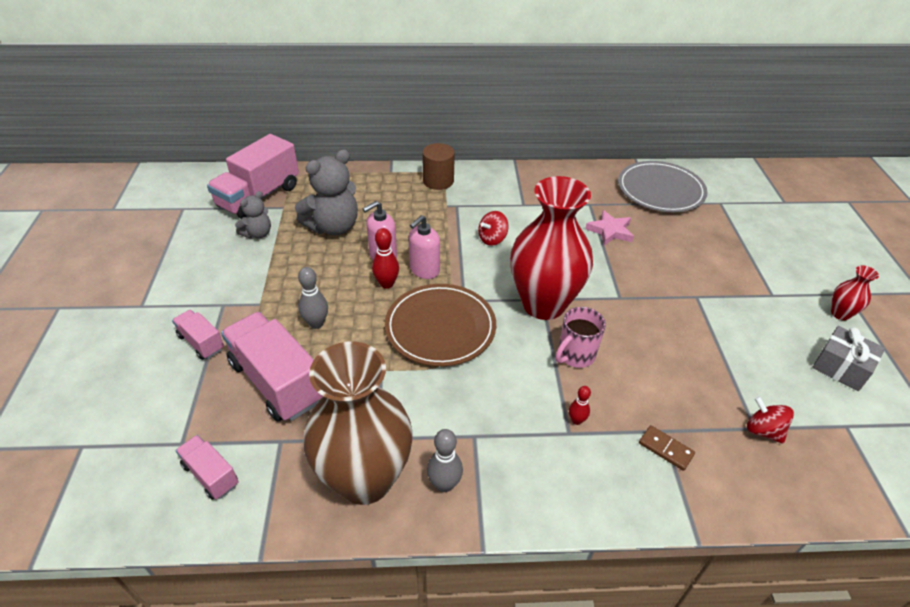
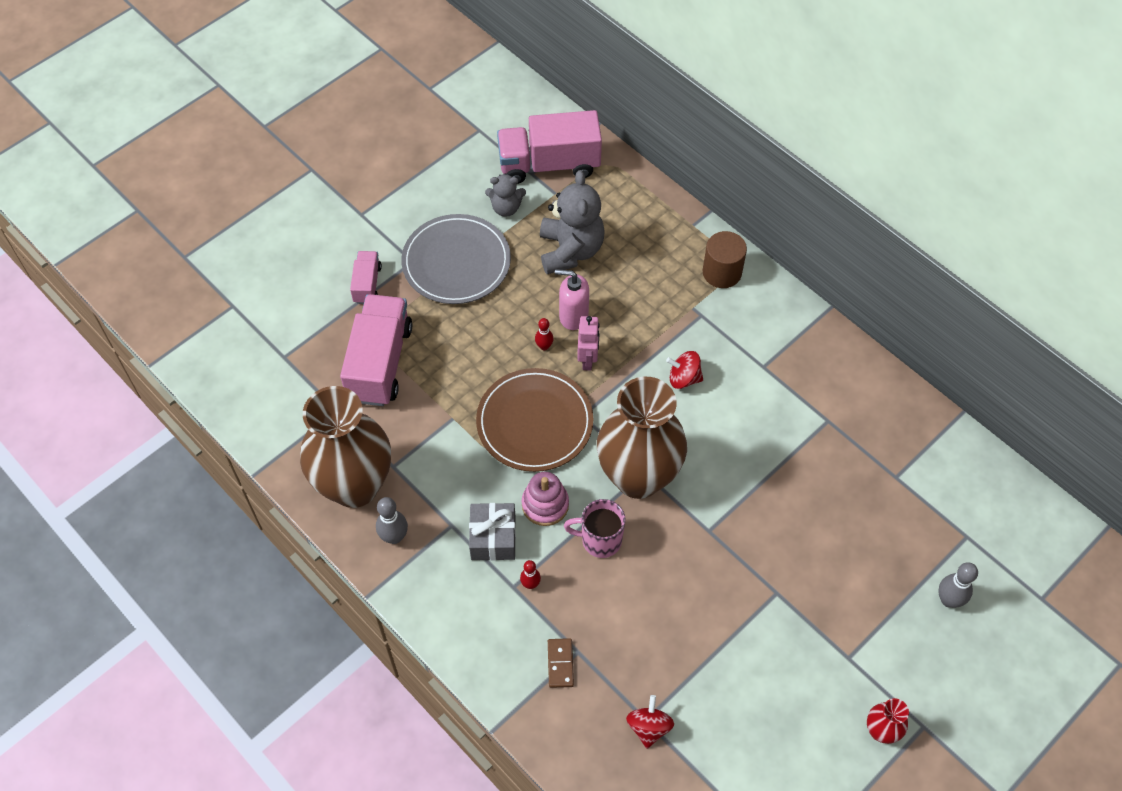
camera: 50 degrees right, 15 degrees up
pink truck [176,435,239,500] -> none
grey teddy bear [295,149,358,236] -> grey teddy bear turned 105 degrees counterclockwise [540,170,605,274]
grey bowling pin [298,267,328,329] -> grey bowling pin moved to [938,562,978,608]
red bowling pin [372,228,399,289] -> red bowling pin [535,318,553,350], size x0.64
pink soap dispenser [409,215,440,279] -> pink robot [577,316,600,371]
red vase [510,176,593,320] -> brown vase [597,377,687,499]
pink star [585,210,634,245] -> none
grey plate [618,161,708,212] -> grey plate moved to [401,214,511,304]
grey gift [812,326,885,391] -> grey gift moved to [469,503,516,561]
none -> pink stacking toy [522,472,569,526]

